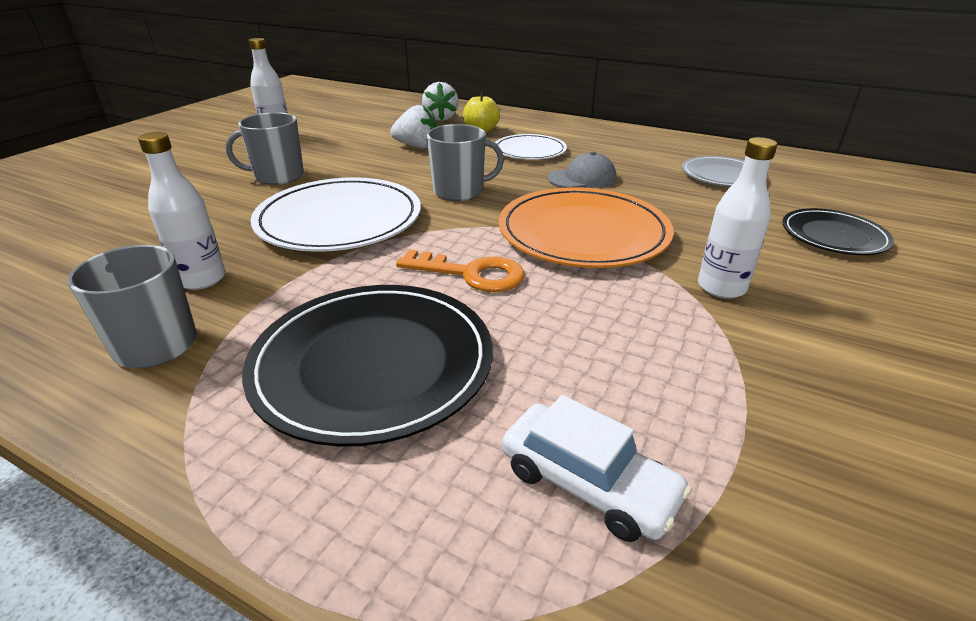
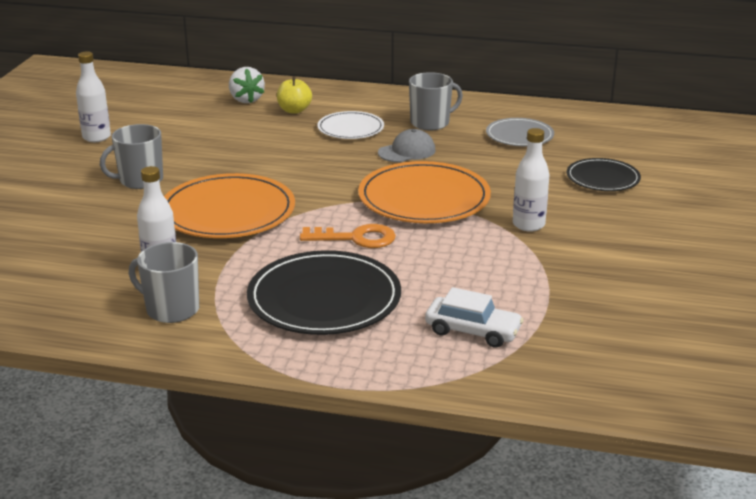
camera: 15 degrees left, 5 degrees down
white plate [251,177,421,252] -> orange plate [164,173,295,238]
white strawberry [390,105,437,149] -> none
grey mug [427,124,504,201] -> grey mug moved to [409,72,463,130]

